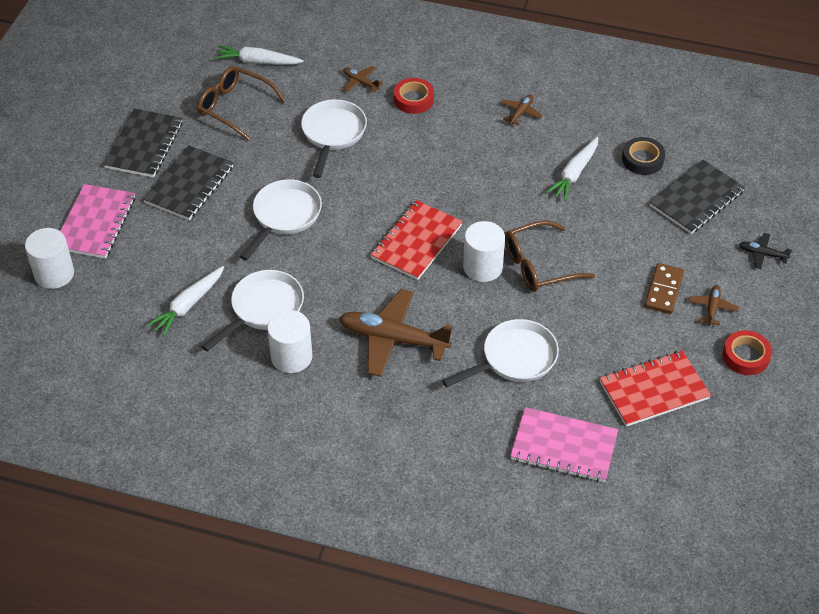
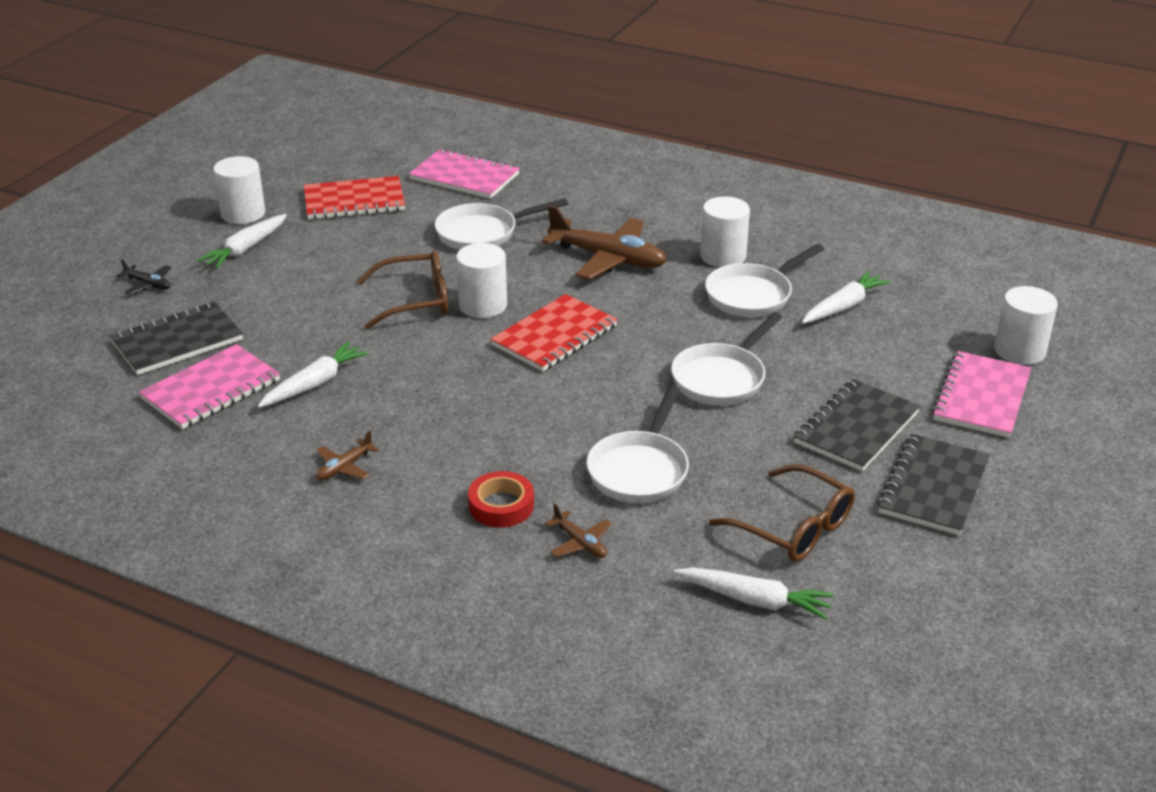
camera: 170 degrees left, 15 degrees down
black tape [622,137,665,175] -> pink notebook [139,344,280,429]
brown domino [644,263,684,314] -> none
brown plane [688,285,739,326] -> white carrot [197,214,287,269]
red tape [723,330,772,375] -> white cylinder [213,156,265,224]

